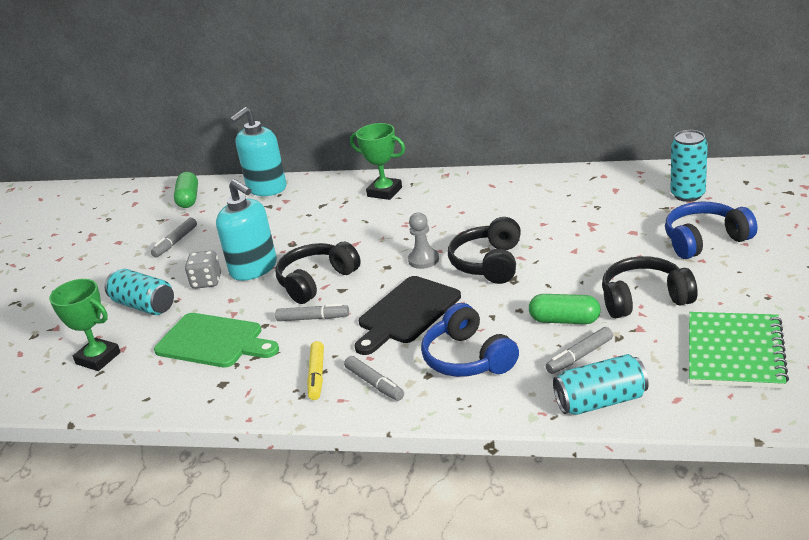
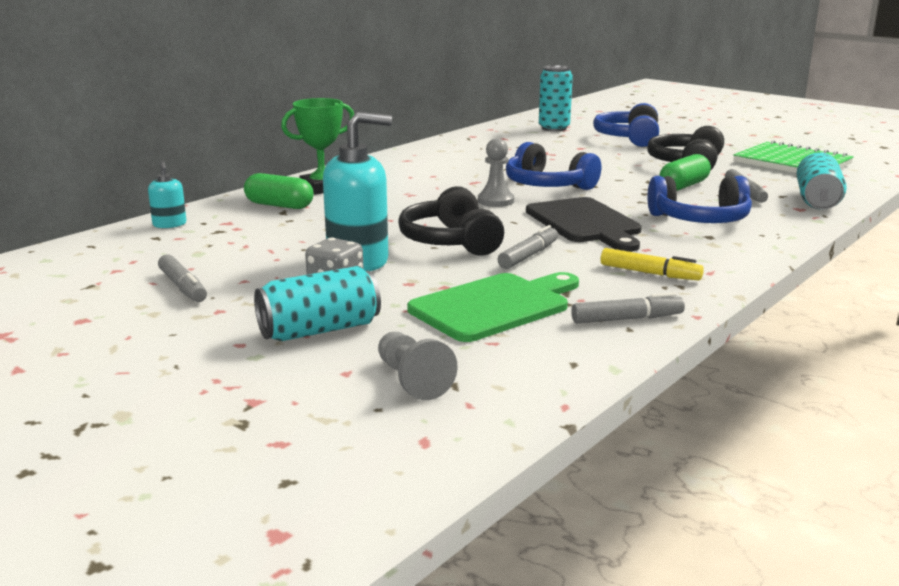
camera: 65 degrees left, 10 degrees down
green trophy [49,279,121,371] -> grey pawn [378,332,458,400]
green capsule [174,172,198,208] -> green capsule moved to [244,173,314,209]
turquoise soap dispenser [230,107,287,196] -> turquoise soap dispenser [148,162,186,228], size x0.49
grey marker [344,356,404,401] -> grey marker moved to [571,293,685,323]
black headphones [448,217,521,284] -> blue headphones [506,142,601,190]

